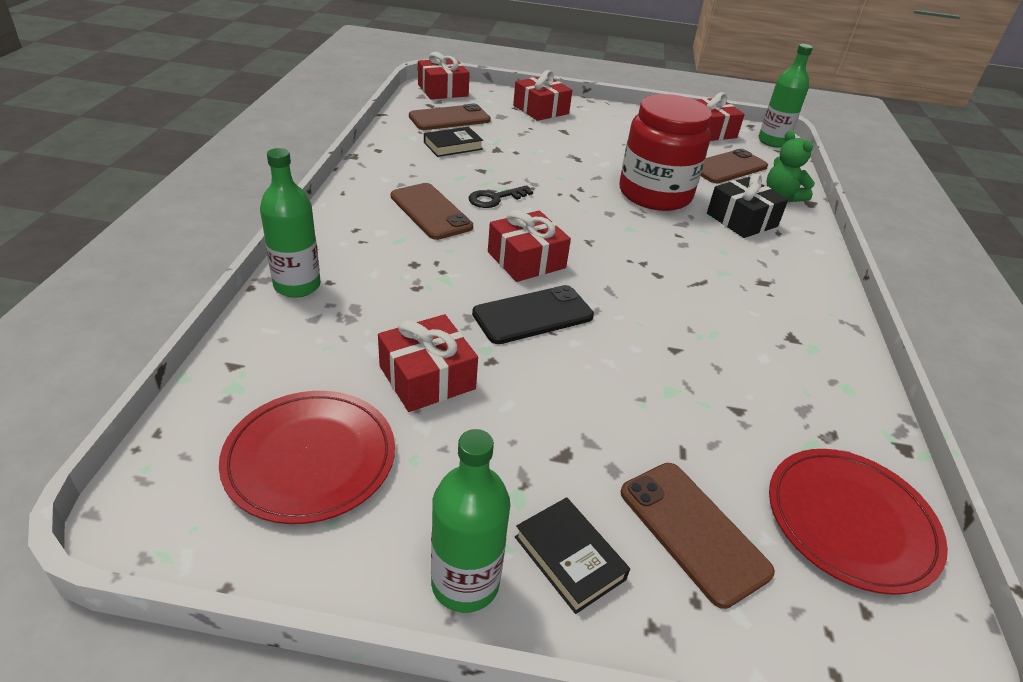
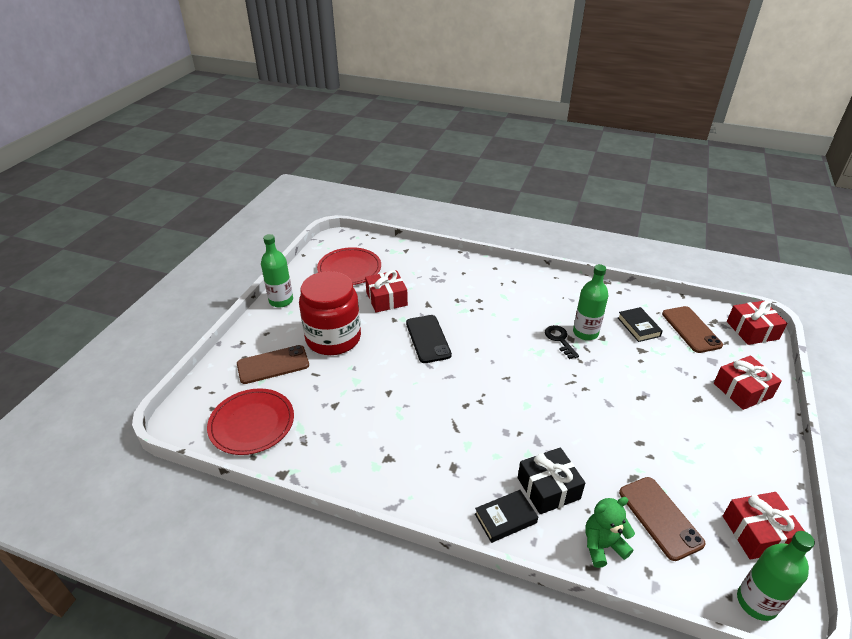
camera: 105 degrees right, 0 degrees up
green bottle [260,148,321,298] -> green bottle moved to [573,264,609,340]
brown phone [391,183,473,240] -> none
red gift [488,210,571,282] -> none
black book [515,497,630,614] -> black book moved to [475,490,538,543]
red jar [620,94,712,211] -> red jar moved to [299,271,361,355]

